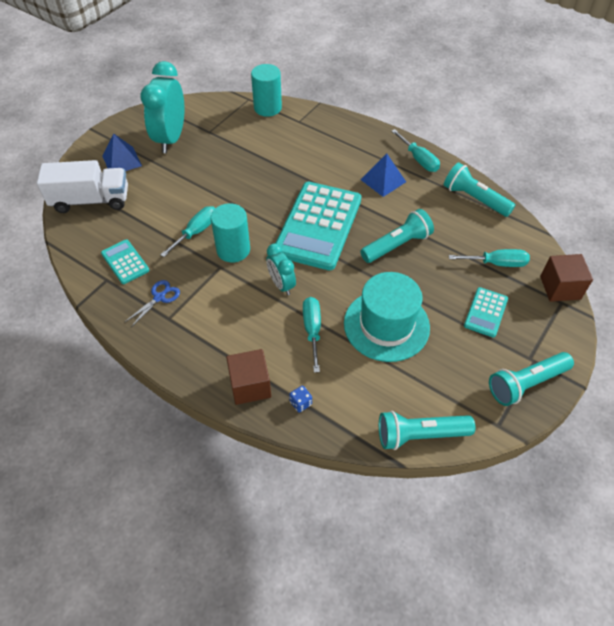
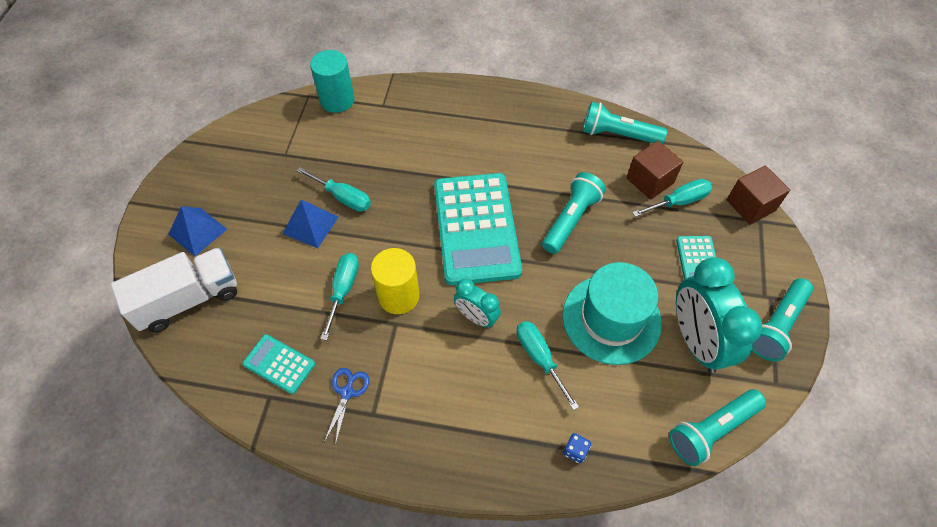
camera: 25 degrees left, 5 degrees up
turquoise clock [140,61,185,153] -> turquoise clock moved to [676,257,762,373]
turquoise cylinder [211,203,250,262] -> yellow cylinder [371,248,420,314]
brown cube [226,349,271,405] -> brown cube moved to [626,141,683,200]
blue pyramid [360,154,406,197] -> blue pyramid moved to [282,200,338,248]
turquoise screwdriver [391,129,440,172] -> turquoise screwdriver moved to [296,167,371,212]

